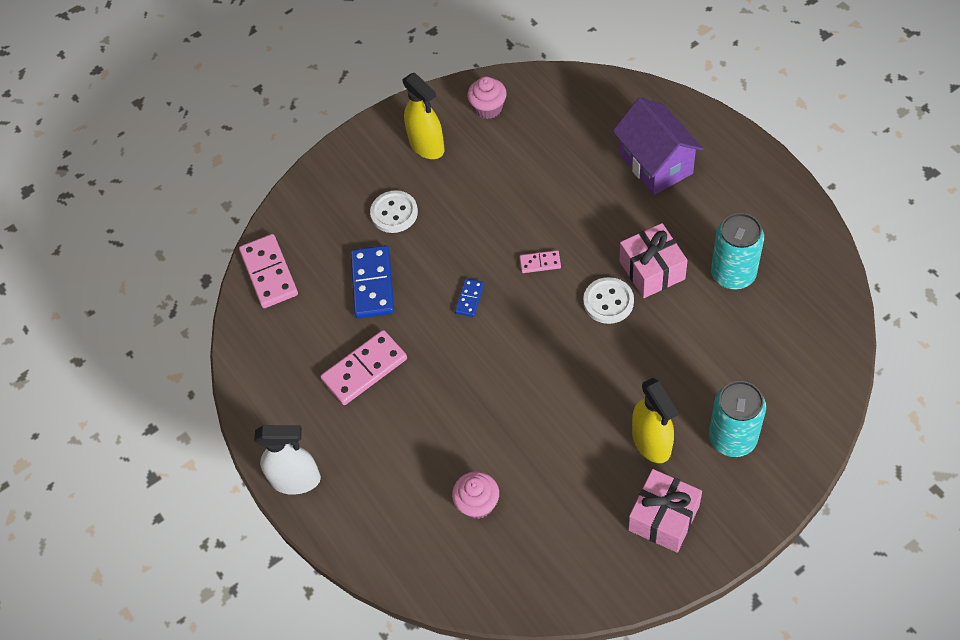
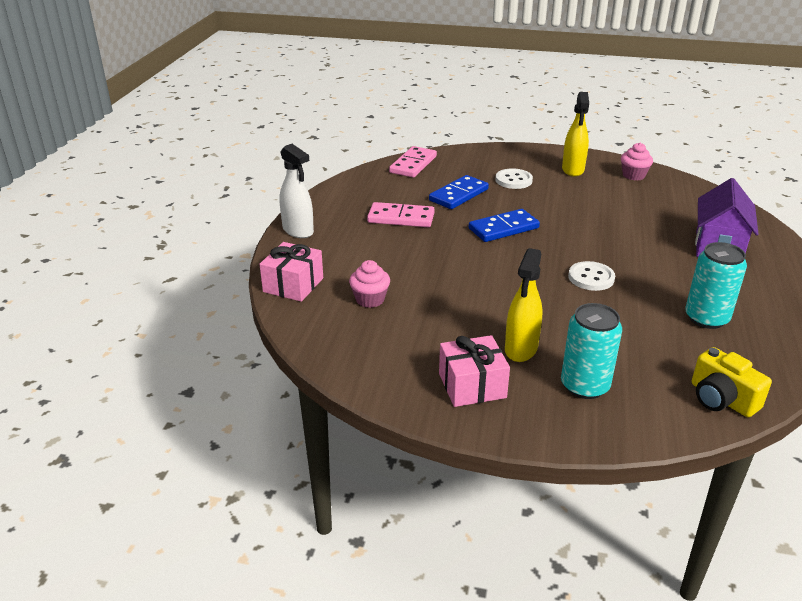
camera: 40 degrees right, 25 degrees down
blue domino [455,279,484,317] -> blue domino [469,209,540,242], size x1.97
pink domino [520,250,561,273] -> none
pink gift [620,223,688,298] -> pink gift moved to [259,242,323,302]
none -> yellow camera [692,347,772,417]

